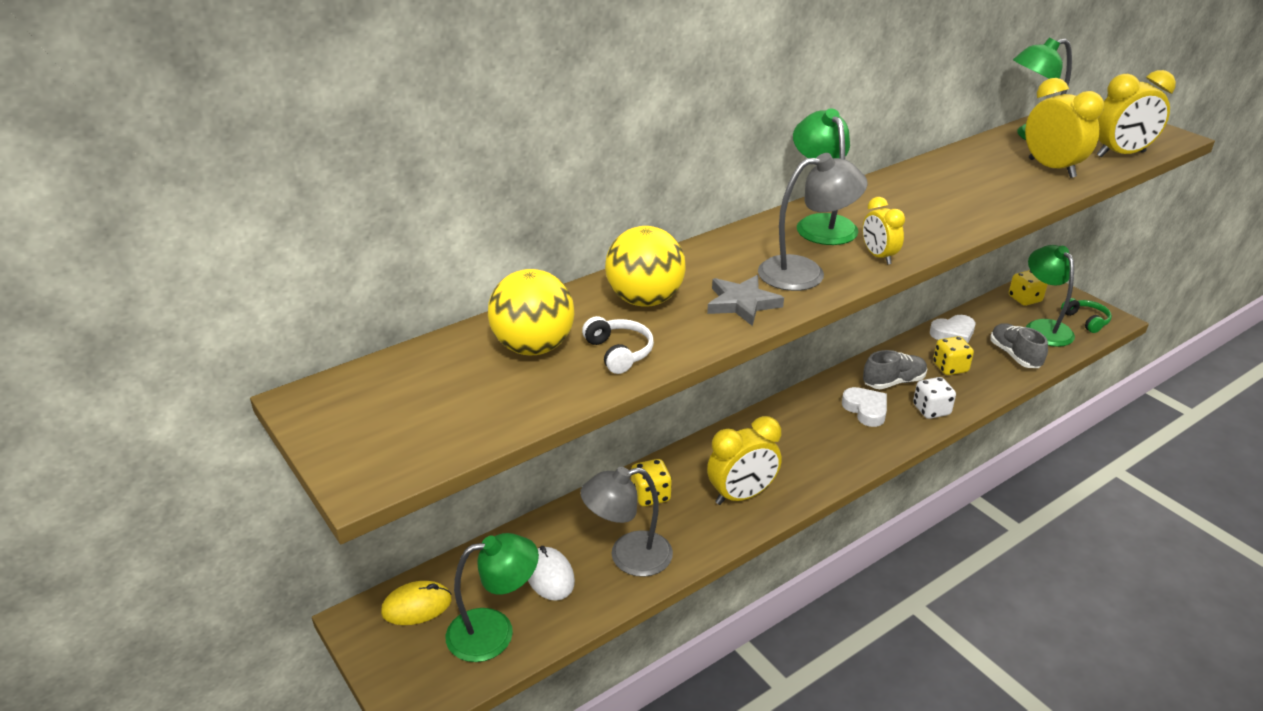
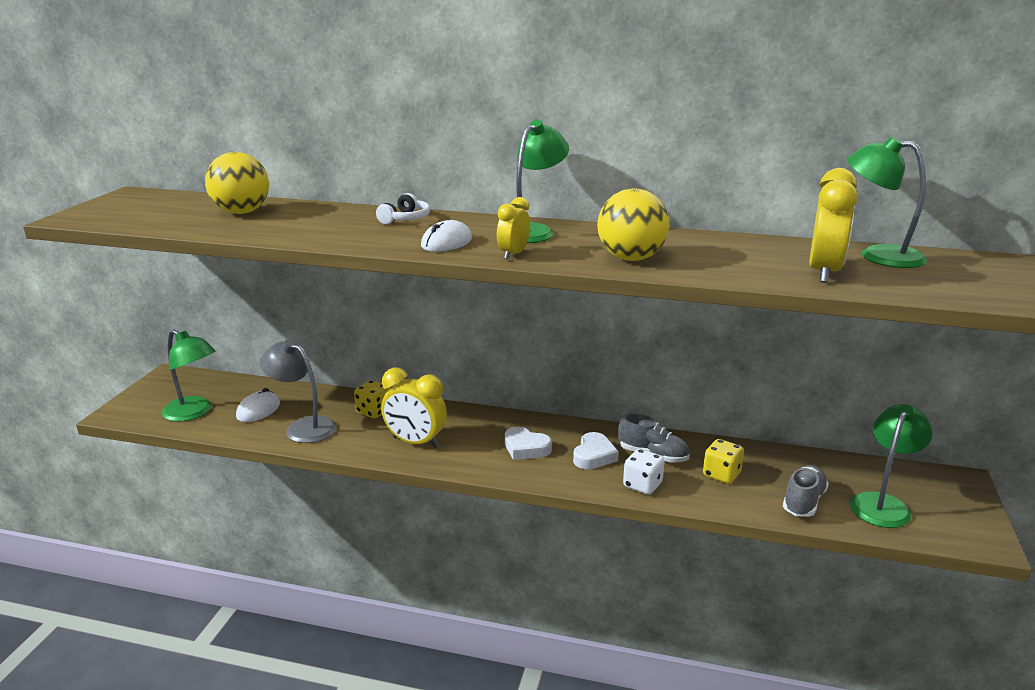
camera: 50 degrees right, 10 degrees down
yellow mouse [381,581,452,625] -> none
white headphones [582,316,654,374] -> white headphones moved to [376,193,430,224]
yellow ball [605,226,686,307] -> yellow ball moved to [597,189,670,261]
grey star [707,275,784,326] -> none
grey lamp [758,153,868,291] -> white mouse [421,220,472,252]
white heart [930,315,975,343] -> white heart moved to [505,427,552,460]
yellow dice [1009,270,1048,306] -> none
green headphones [1061,298,1112,333] -> none
yellow clock [1097,70,1176,157] -> none

